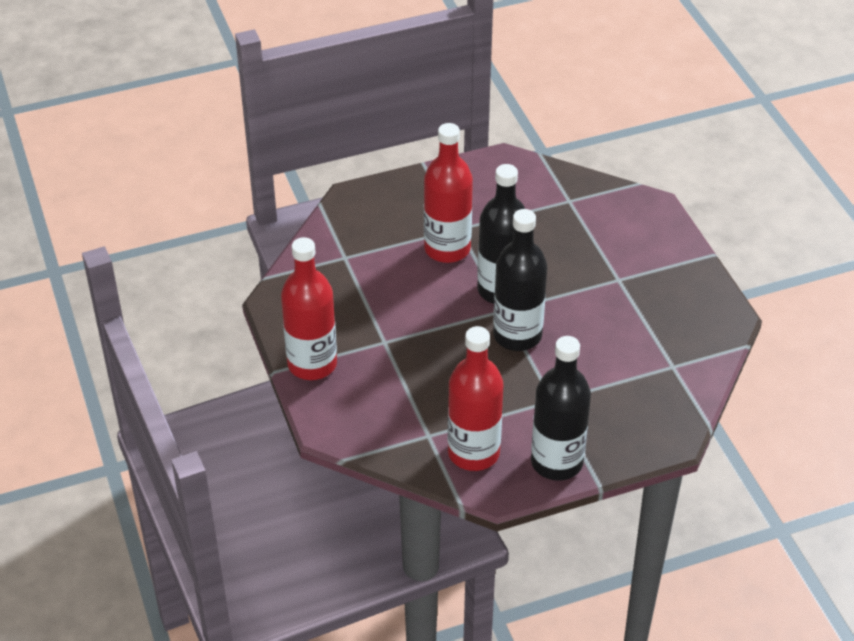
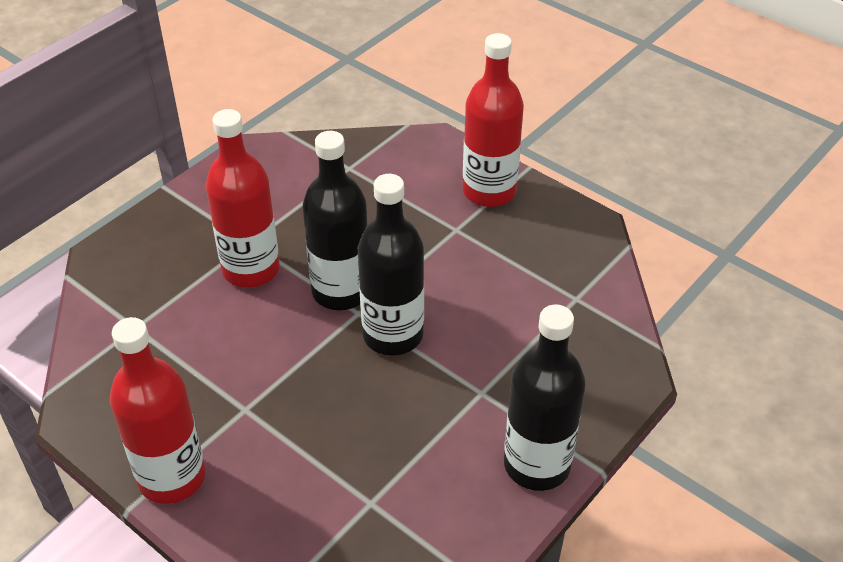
camera: 30 degrees left, 0 degrees up
red bottle [448,326,503,471] -> red bottle moved to [463,33,524,207]

